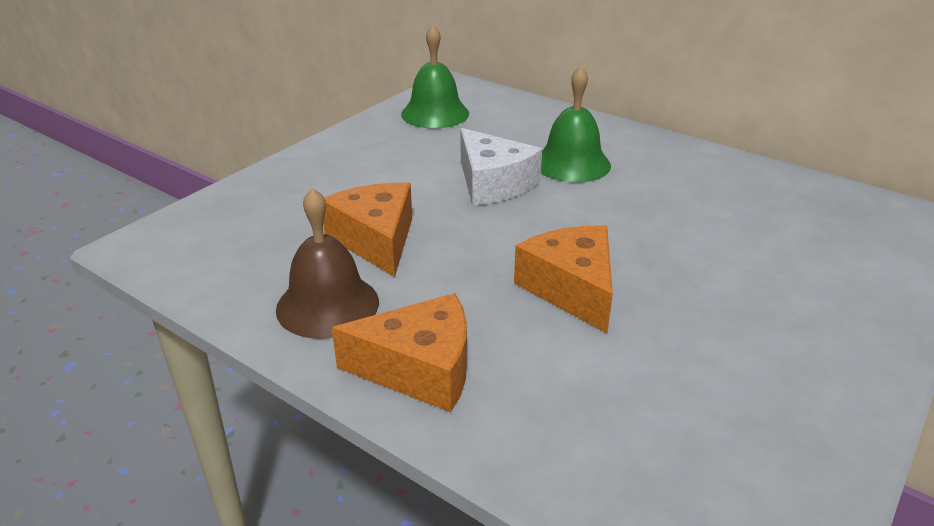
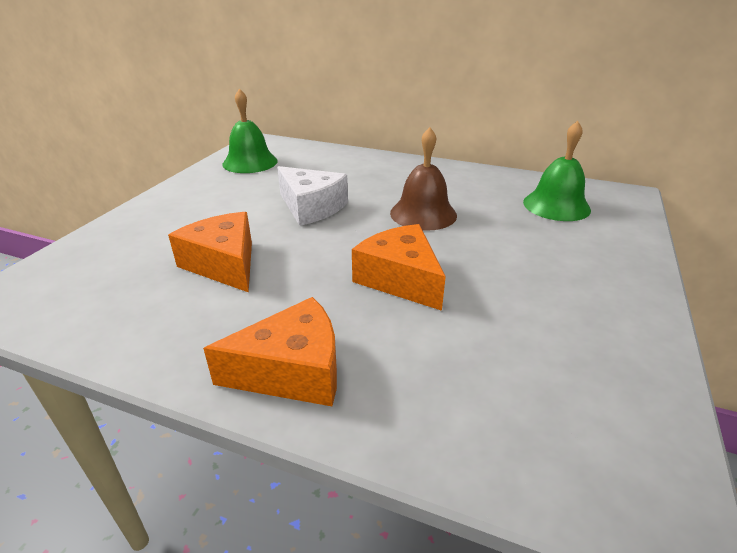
camera: 15 degrees left, 0 degrees up
brown bell [276,188,379,339] -> brown bell moved to [390,127,457,231]
green bell [541,66,611,182] -> green bell moved to [523,121,591,221]

